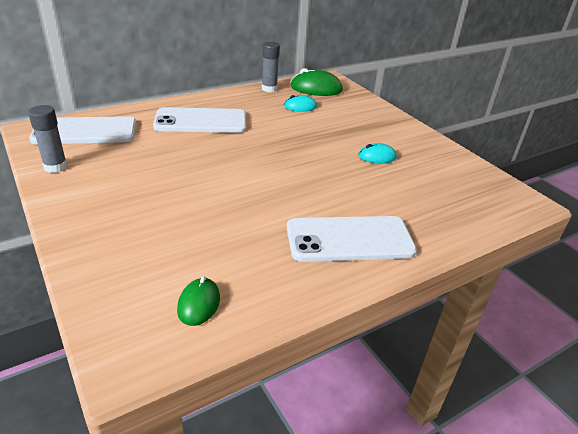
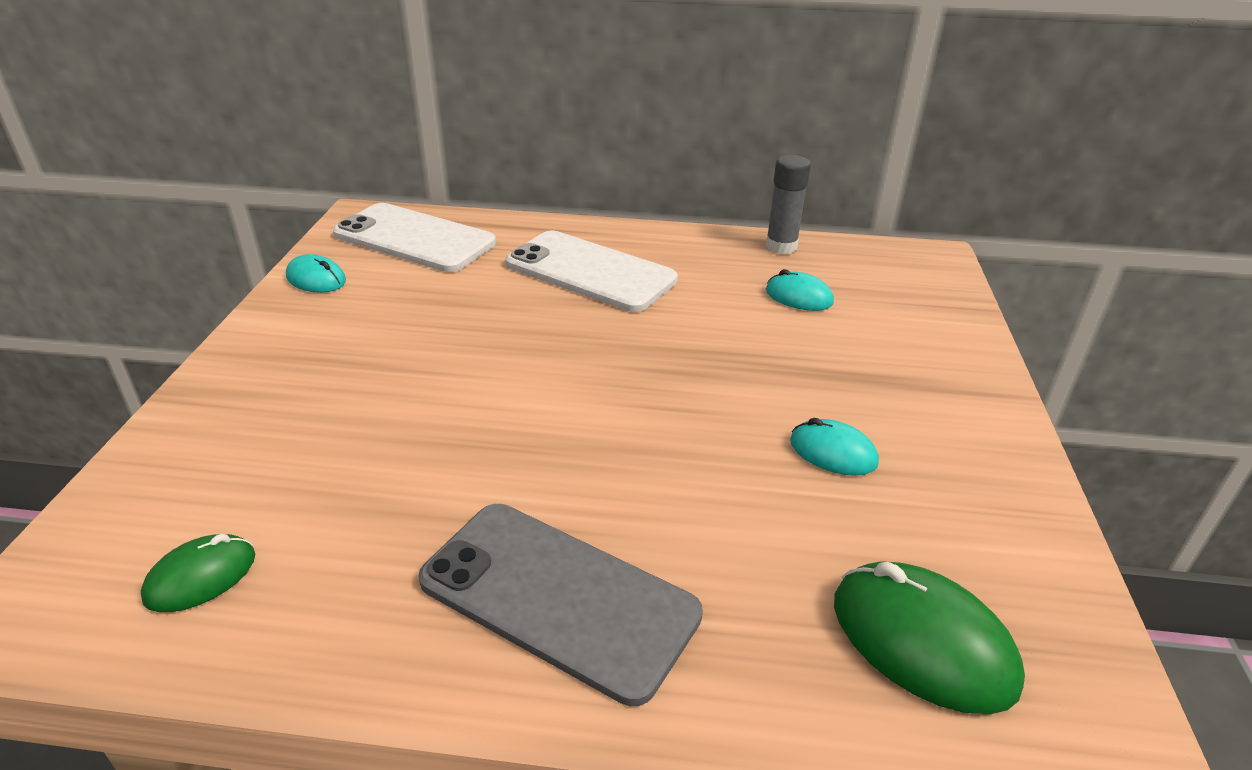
camera: 40 degrees right, 0 degrees up
grey glue stick [28,105,67,173] -> turquoise mouse [286,254,346,293]
white phone [287,216,417,262] -> grey phone [418,504,703,706]
green mouse [291,68,343,96] -> green mouse moved to [834,561,1025,714]

